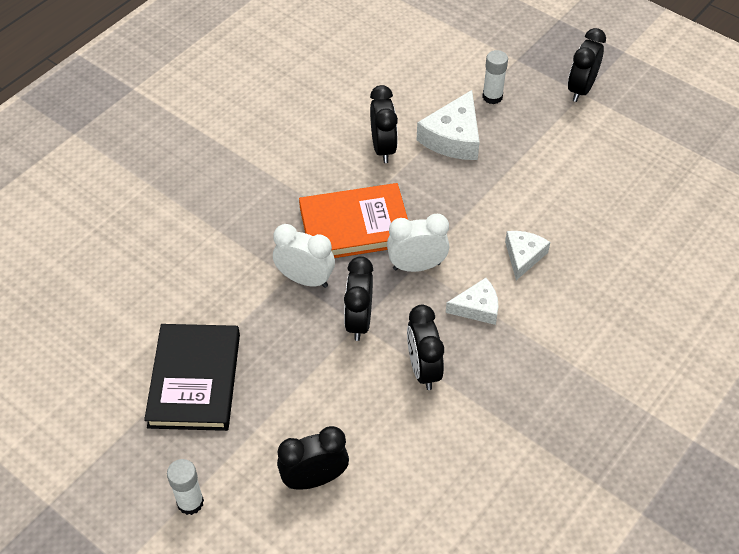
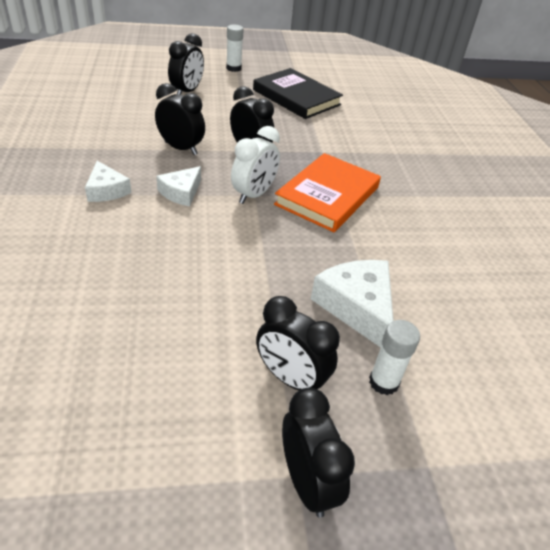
camera: 130 degrees right, 10 degrees down
white clock [273,224,335,288] -> none
black clock [370,85,398,163] -> black clock moved to [256,296,340,390]
white cheese [505,231,550,280] -> white cheese moved to [85,161,132,202]

